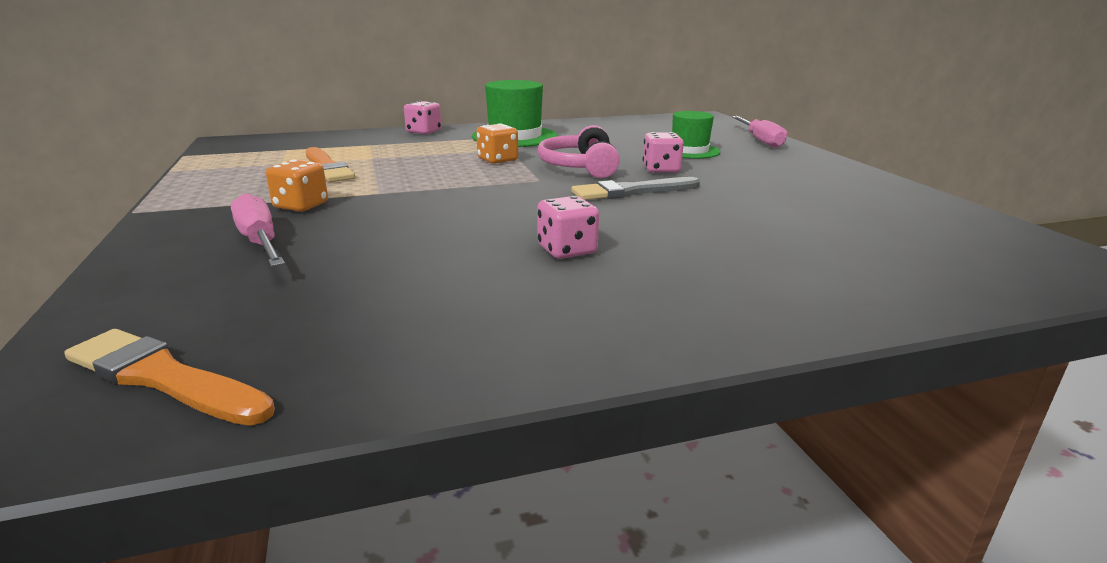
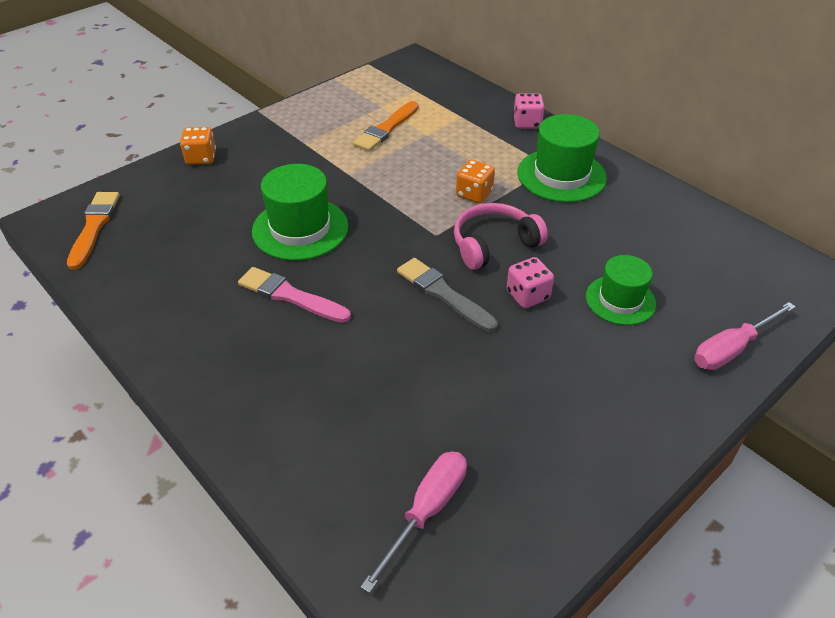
camera: 65 degrees right, 20 degrees up
pink screwdriver [231,193,285,267] -> pink screwdriver moved to [361,451,467,593]
orange dice [266,160,328,212] -> orange dice moved to [180,127,216,165]
pink dice [537,196,599,259] -> pink brush [238,267,351,323]
none -> green hat [252,164,348,261]

